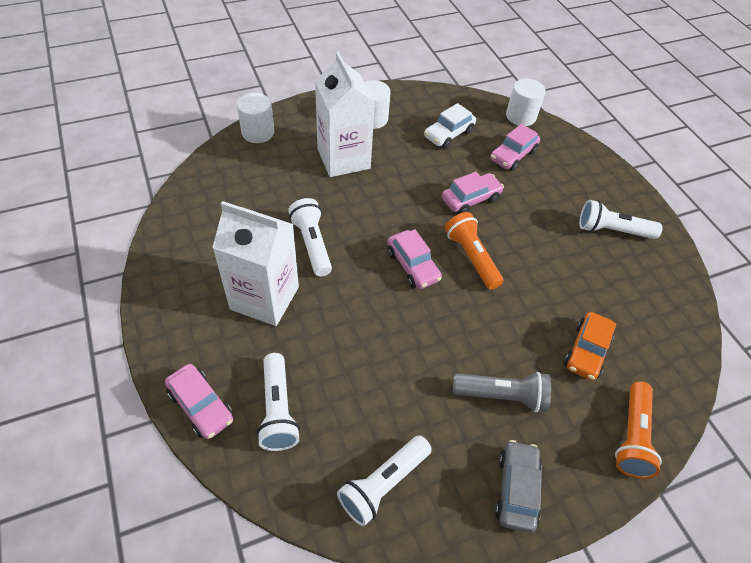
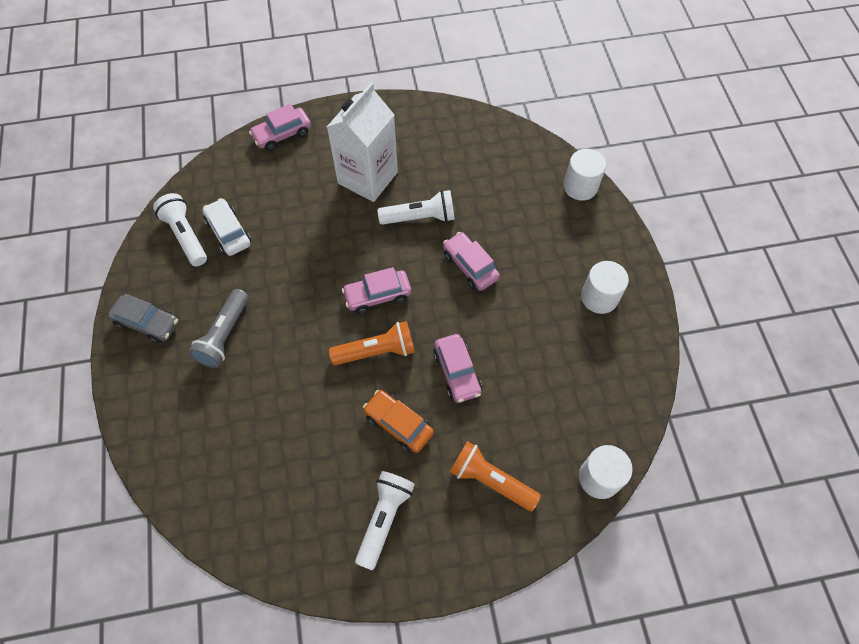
camera: 105 degrees right, 10 degrees up
white flashlight [257,353,300,451] -> none
white carton [315,52,375,177] -> none
white car [424,103,476,148] -> white car moved to [202,198,251,256]
pink car [491,124,540,171] -> pink car moved to [443,232,500,291]
orange car [564,312,616,381] -> orange car moved to [363,390,434,453]
orange flashlight [615,381,662,479] -> orange flashlight moved to [450,441,541,511]

